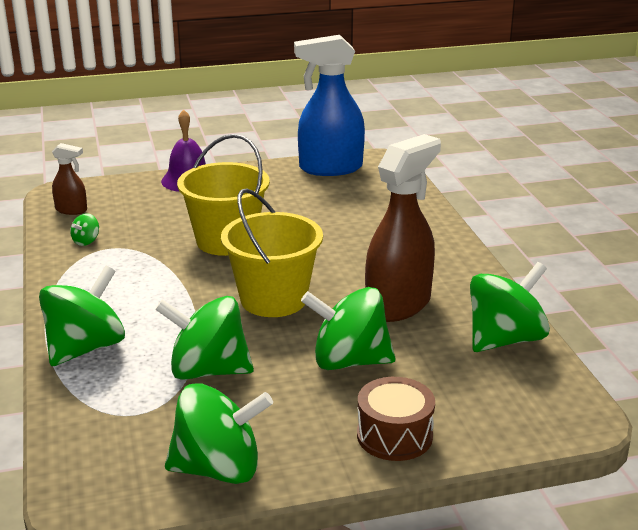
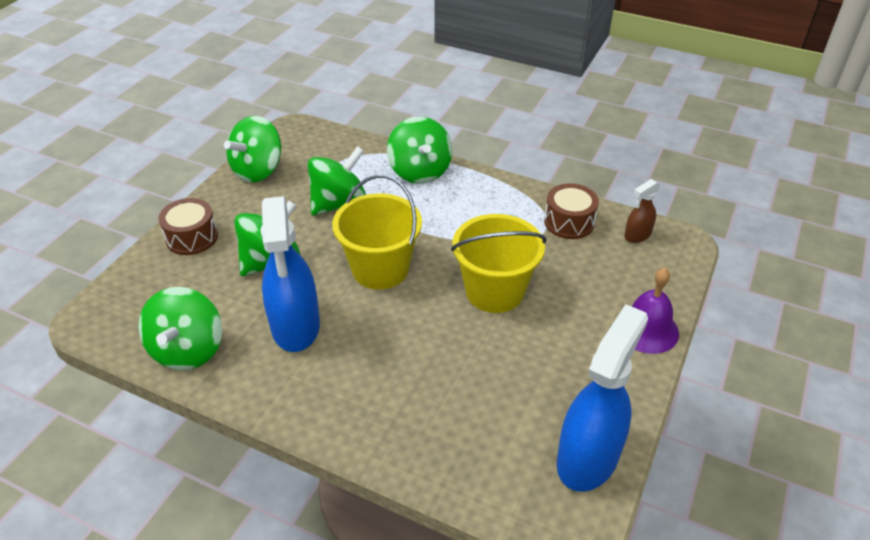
camera: 130 degrees right, 15 degrees up
green spinning top [70,213,99,246] -> brown drum [544,183,599,239]
brown spray bottle [365,134,441,322] -> blue spray bottle [260,196,320,352]

